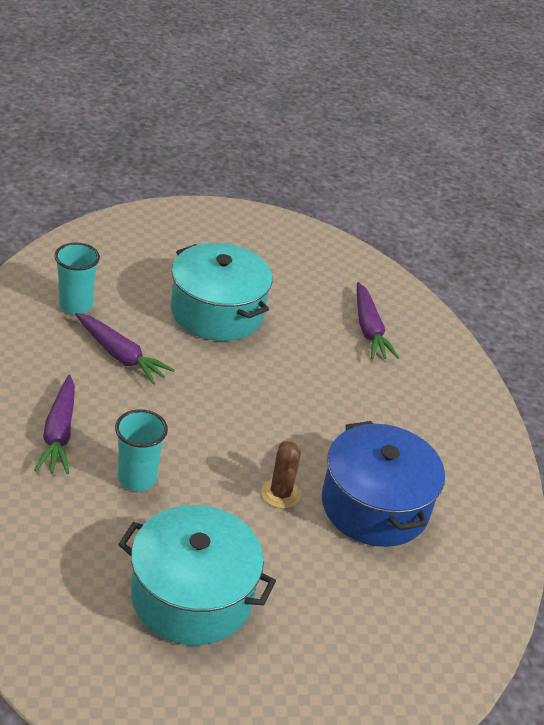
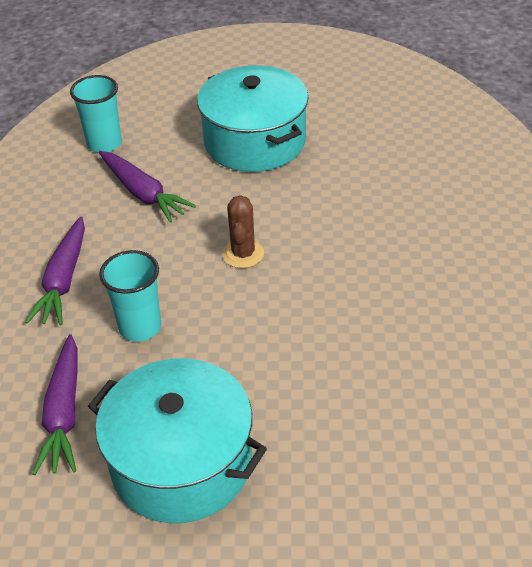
camera: 15 degrees right, 5 degrees up
brown cactus [261,441,301,508] -> brown cactus moved to [222,195,264,268]
blue pot [322,421,445,547] -> none
purple carrot [357,282,399,359] -> purple carrot moved to [33,334,78,475]

